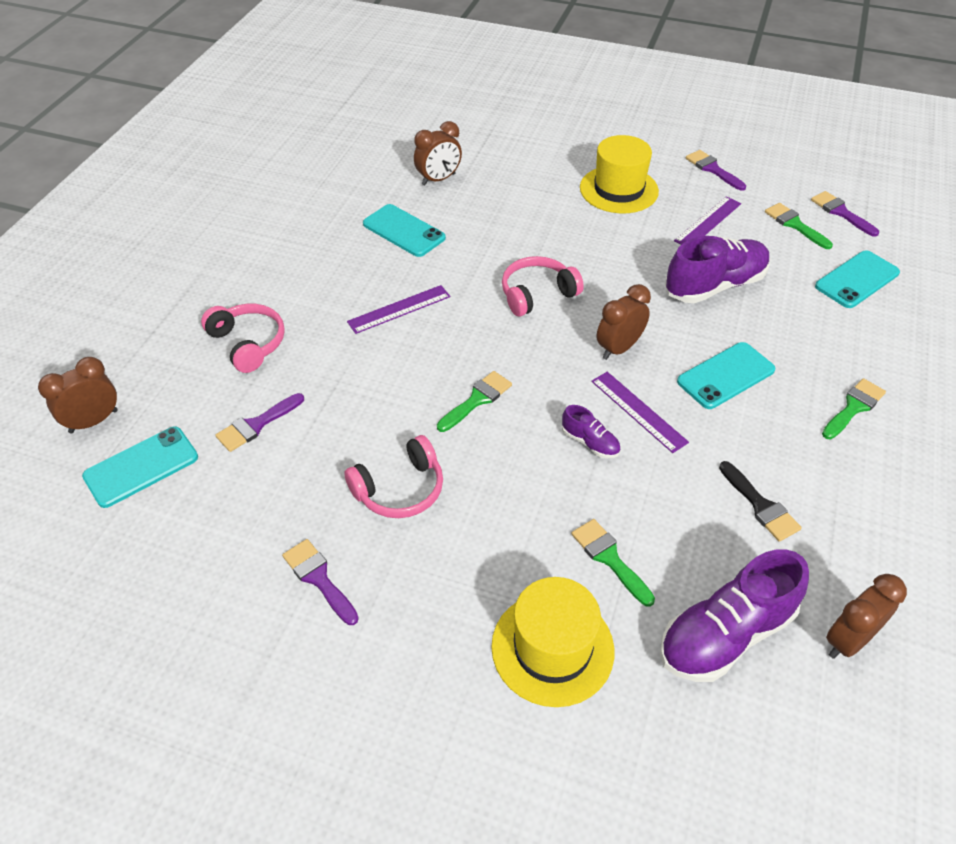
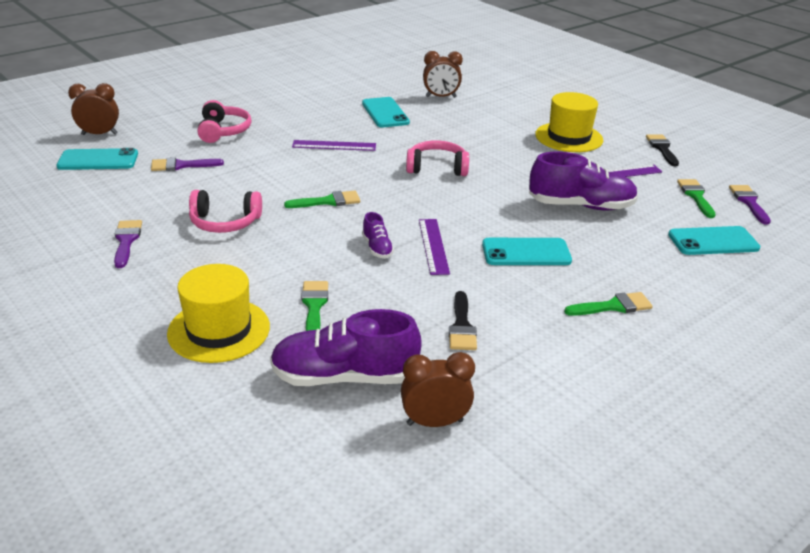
camera: 30 degrees right, 15 degrees down
brown clock [596,284,651,360] -> none
purple brush [686,150,746,191] -> black brush [646,134,679,166]

